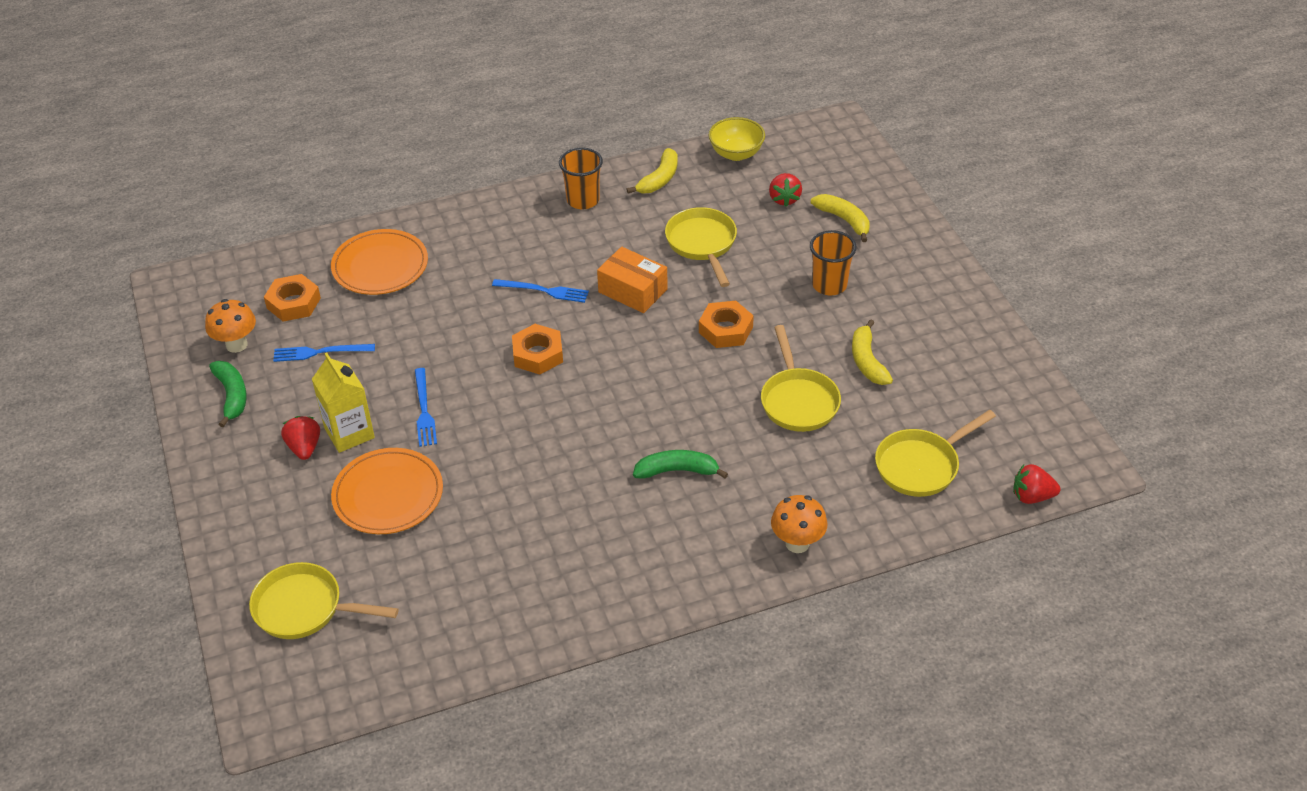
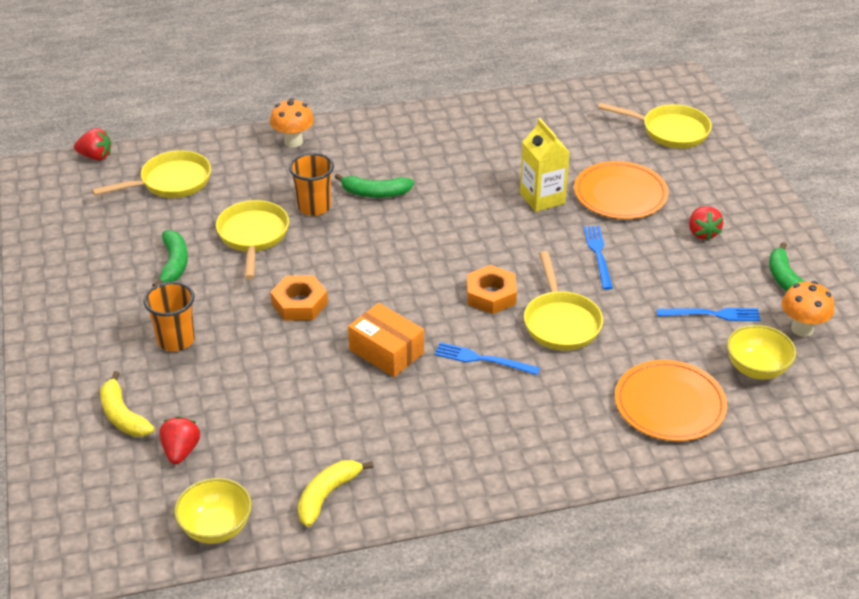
camera: 175 degrees left, 5 degrees down
orange nut [264,274,321,322] -> yellow bowl [727,325,796,380]
yellow carton [312,353,375,453] -> yellow carton moved to [520,118,570,212]
orange cup [559,148,603,209] -> orange cup moved to [289,153,334,216]
yellow pan [665,207,737,287] -> yellow pan moved to [524,251,603,351]
yellow banana [852,319,893,385] -> green banana [152,230,188,287]

